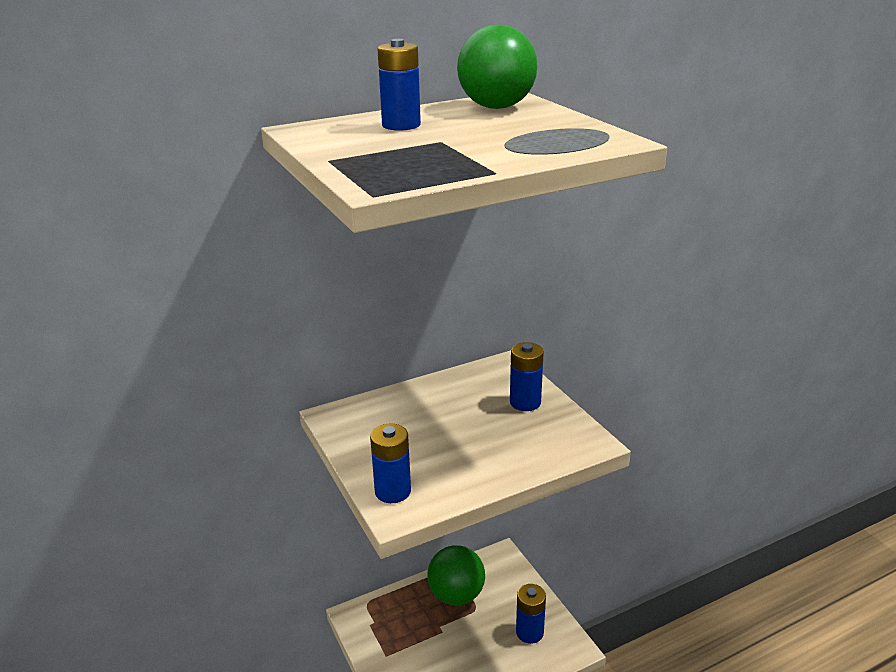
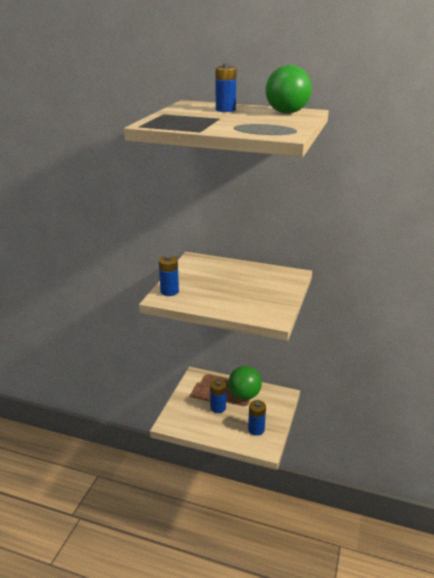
camera: 45 degrees right, 0 degrees up
blue battery [510,342,544,411] -> blue battery moved to [210,379,226,413]

